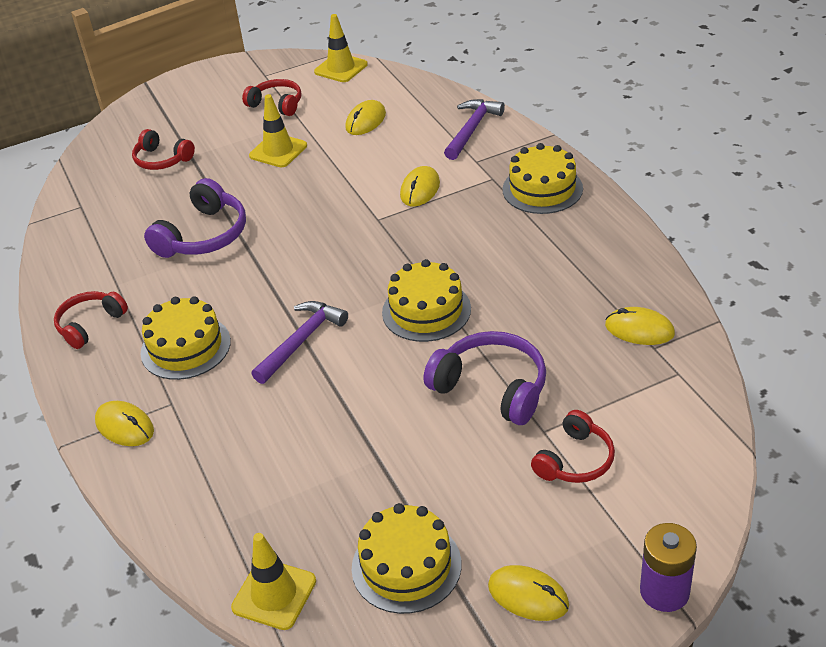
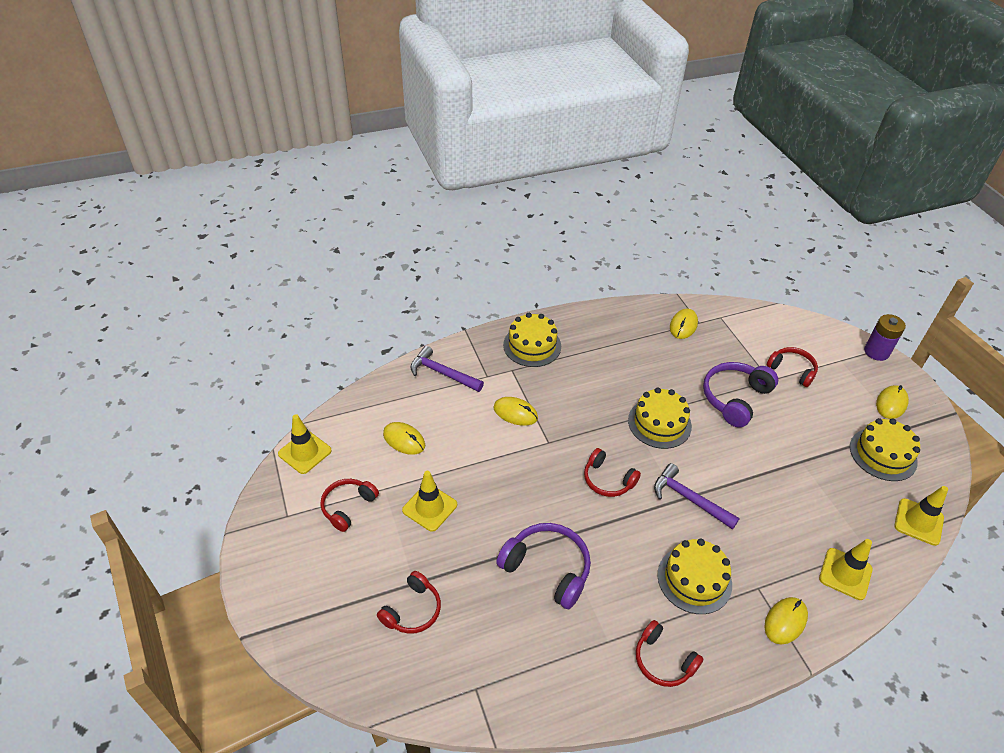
camera: 90 degrees left, 5 degrees up
none -> red headphones [584,448,641,497]
none -> yellow traffic cone [819,539,872,600]

